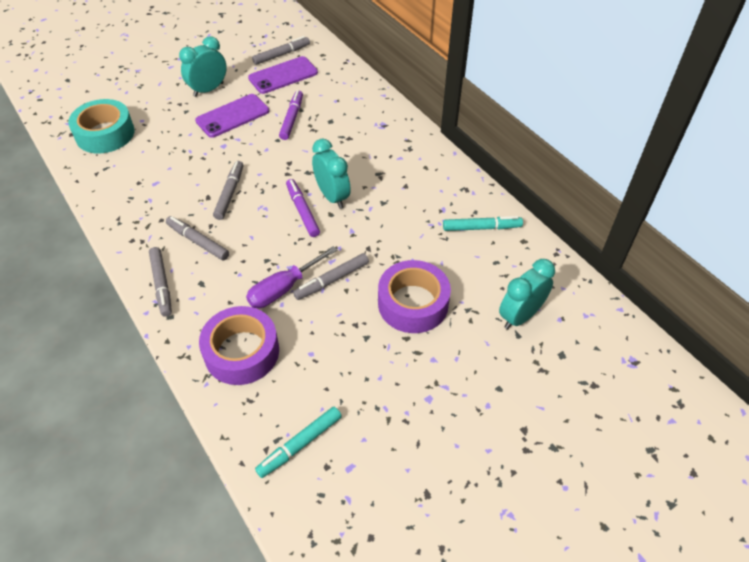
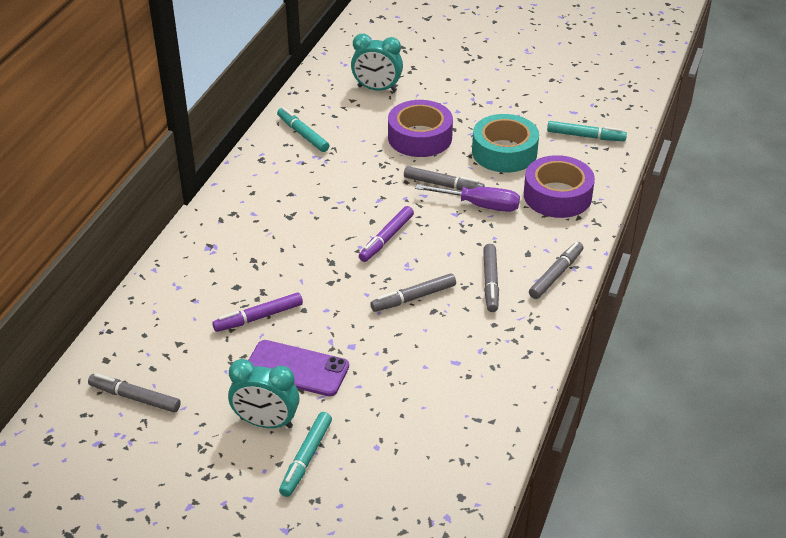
camera: 125 degrees left, 10 degrees down
turquoise tape [68,99,135,153] -> turquoise tape moved to [472,114,539,173]
purple phone [248,56,318,94] -> none
turquoise clock [312,139,351,209] -> none
none -> turquoise marker [279,412,332,497]

